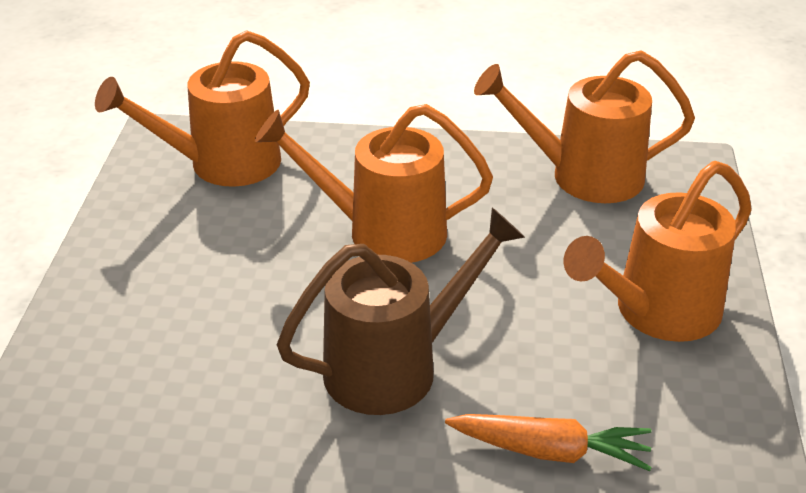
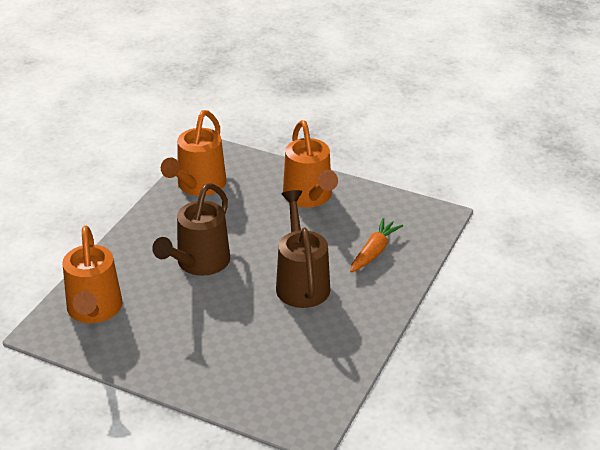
camera: 70 degrees left, 0 degrees up
orange watering can [255,104,493,263] -> brown watering can [152,183,230,276]

